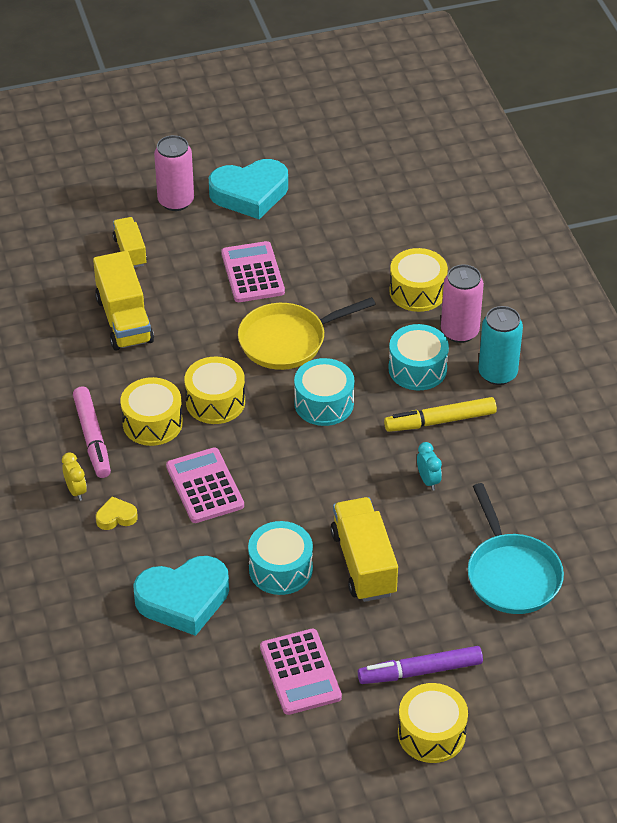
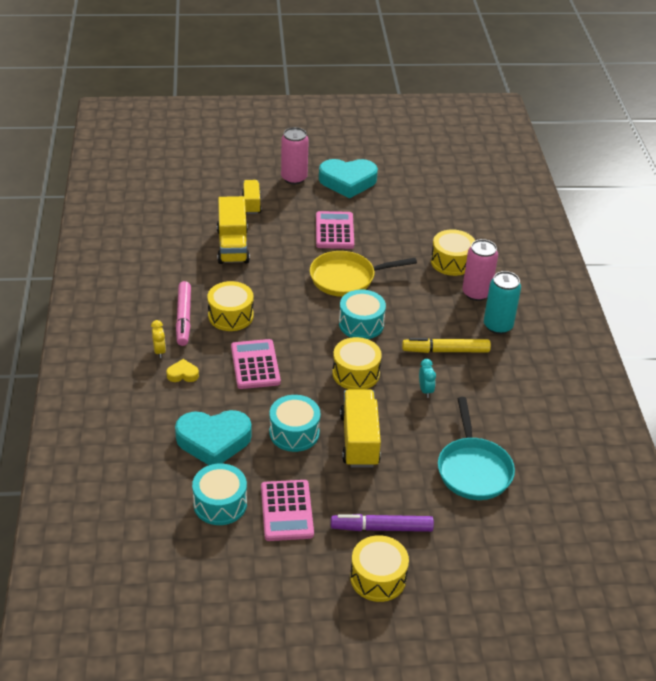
camera: 10 degrees right, 5 degrees down
yellow drum [184,357,245,424] -> yellow drum moved to [332,337,382,389]
turquoise drum [388,324,449,390] -> turquoise drum moved to [192,464,247,525]

